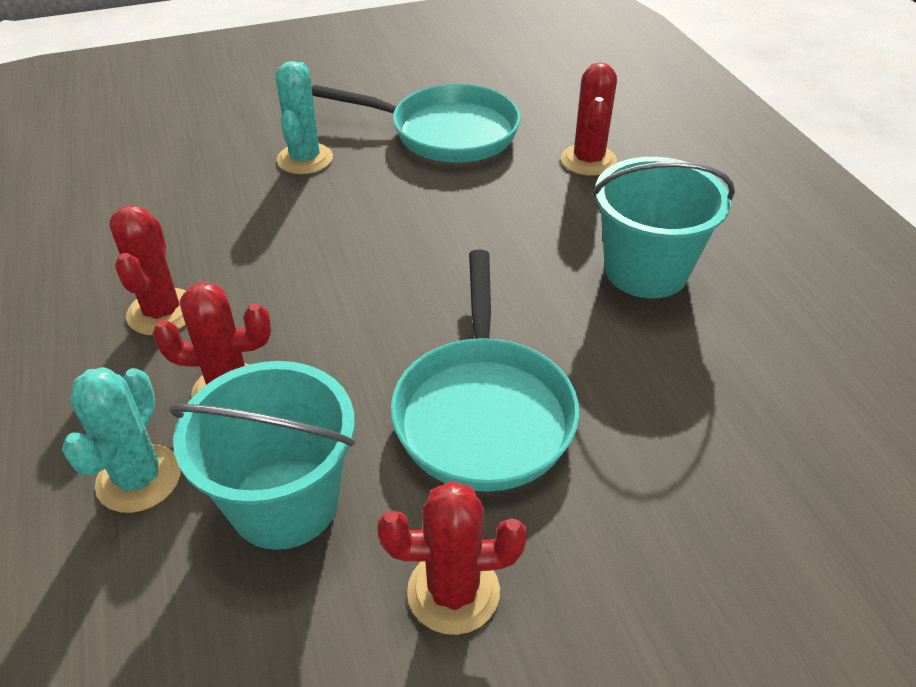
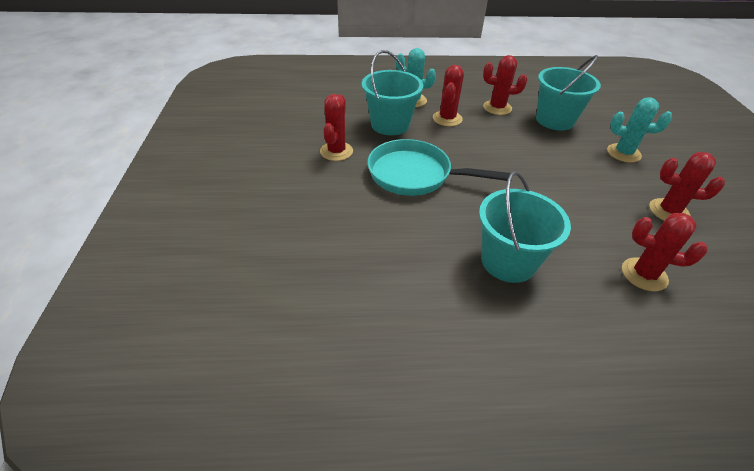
camera: 105 degrees right, 0 degrees up
turquoise pan [312,84,521,162] -> red cactus [649,152,725,221]
none -> turquoise bucket [536,55,601,131]

